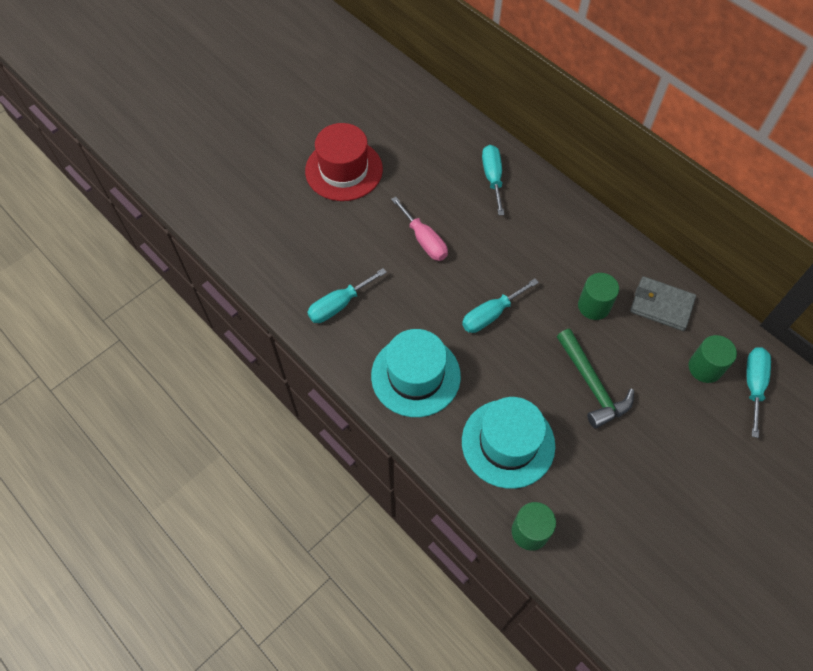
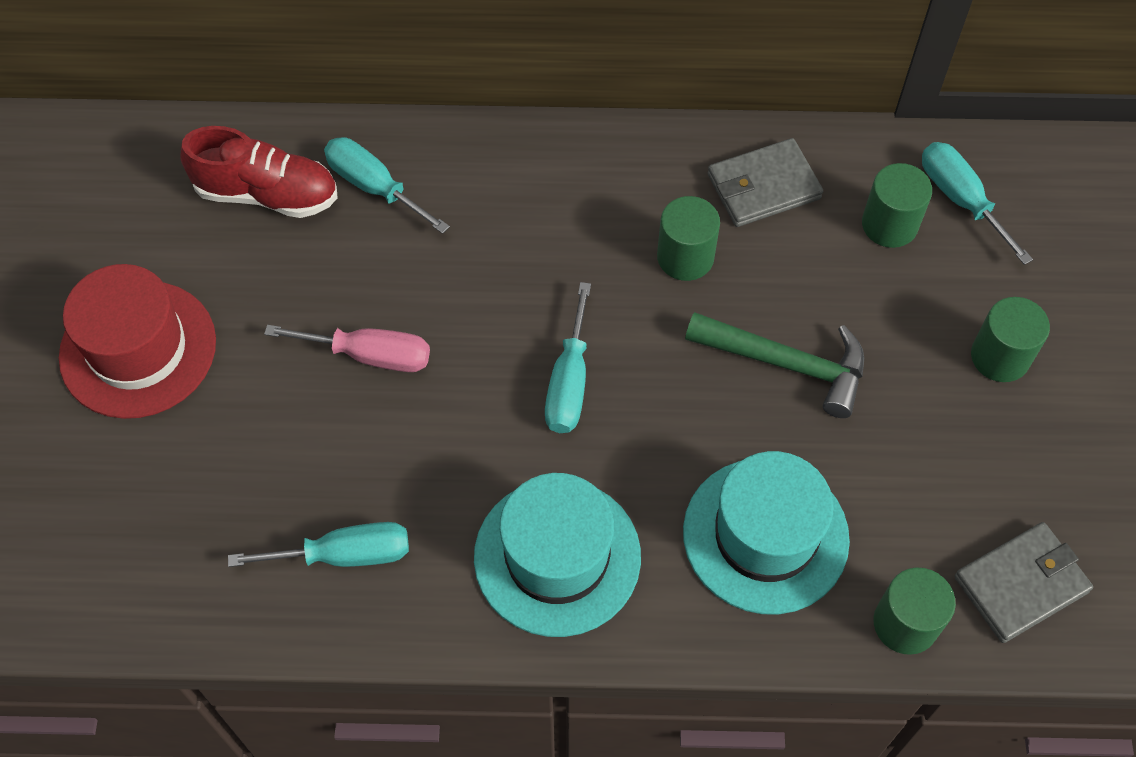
camera: 45 degrees left, 0 degrees up
turquoise screwdriver [307,268,387,323] -> turquoise screwdriver turned 105 degrees counterclockwise [228,522,409,567]
none -> red shoe [180,126,338,218]
none -> grey wallet [954,522,1093,643]
none -> green cylinder [971,297,1050,382]

